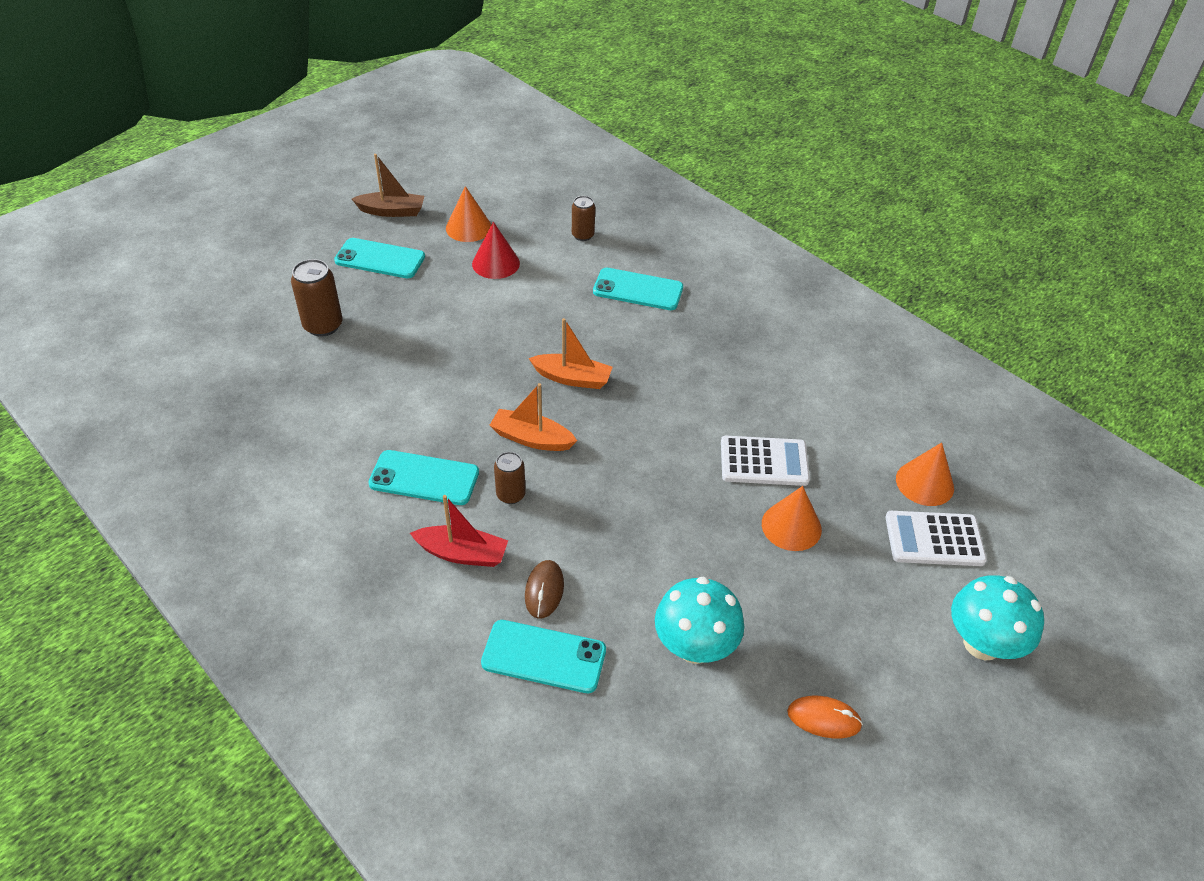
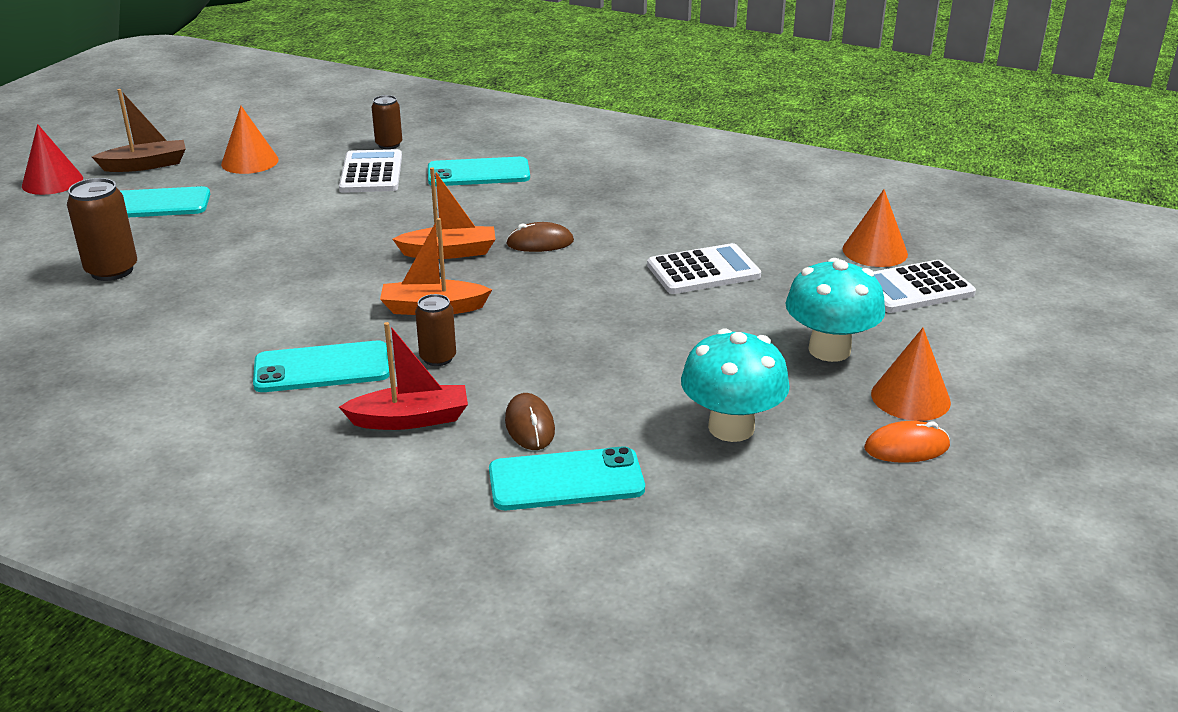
camera: 20 degrees left, 15 degrees down
red cone [472,222,520,279] -> red cone moved to [22,124,83,195]
orange cone [762,486,822,551] -> orange cone moved to [871,328,951,421]
turquoise mushroom [951,576,1044,660] -> turquoise mushroom moved to [786,258,885,362]
none -> white calculator [339,149,402,193]
none -> brown mouse [506,222,574,252]

